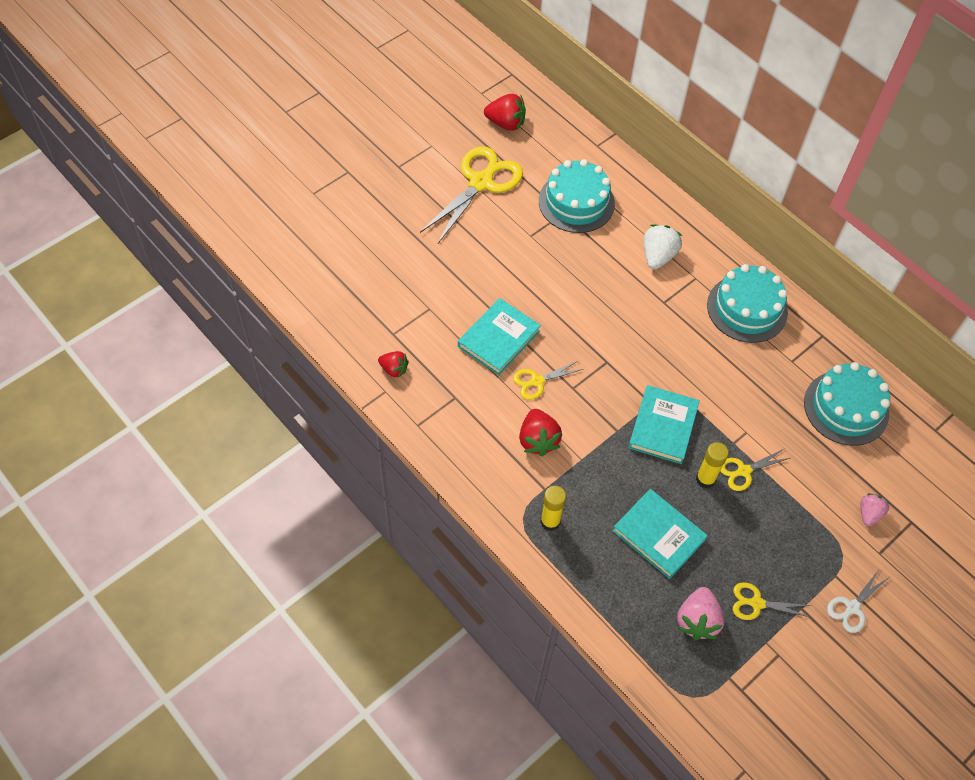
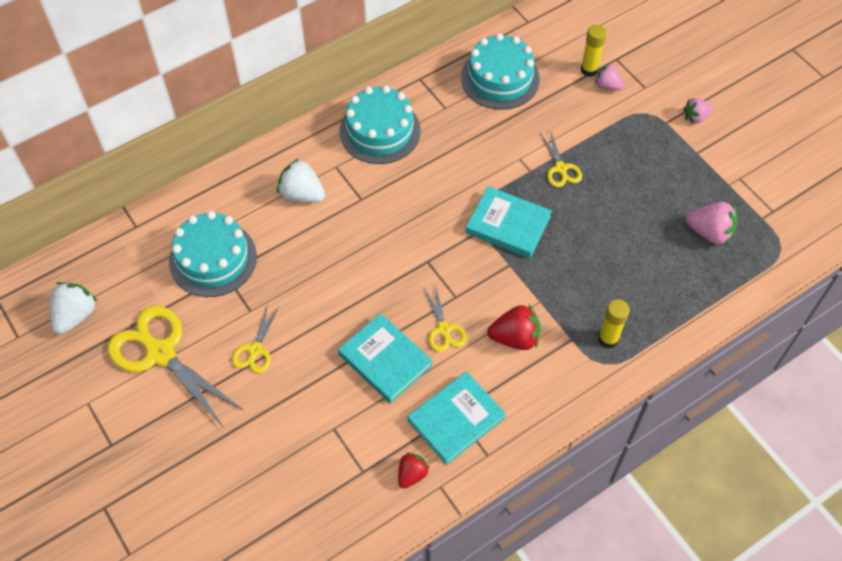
camera: 80 degrees left, 0 degrees up
red strawberry [484,94,526,131] -> white strawberry [50,282,98,334]
turquoise book [613,489,708,579] -> turquoise book moved to [407,371,506,465]
yellow glue stick [696,442,729,488] -> yellow glue stick moved to [581,25,607,77]
yellow scissors [733,582,812,620] -> yellow scissors moved to [232,304,279,373]
white scissors [827,570,888,633] -> pink strawberry [683,98,713,124]

